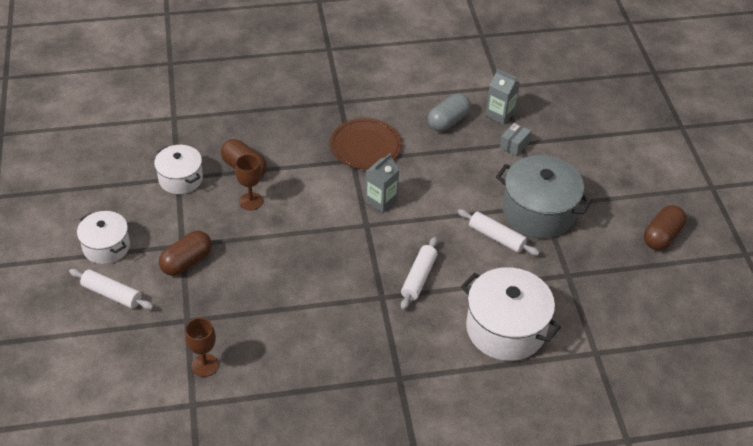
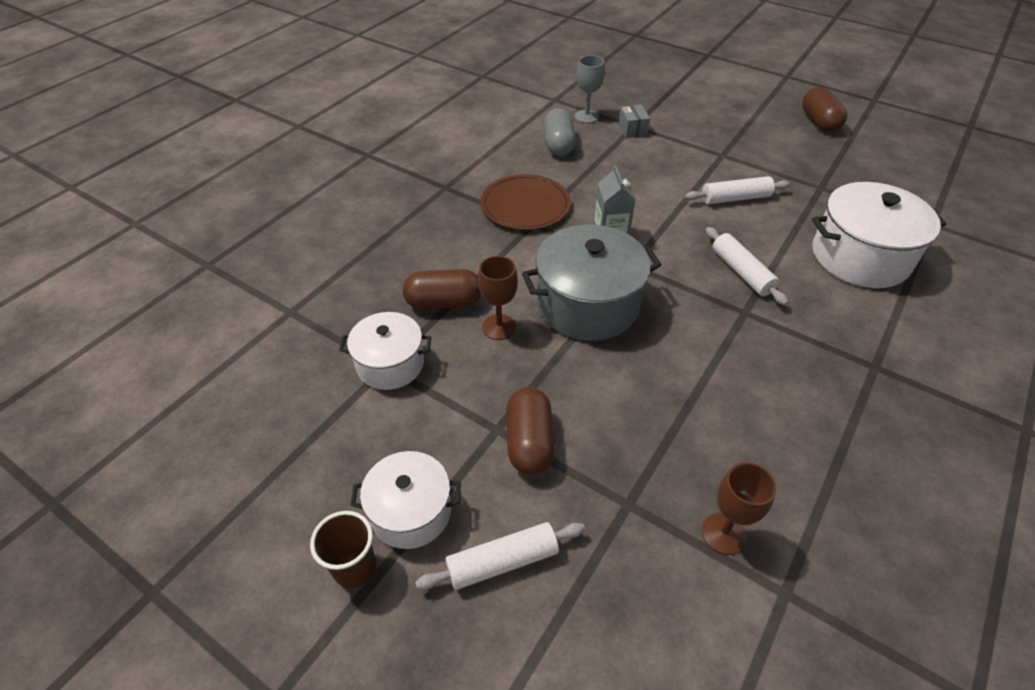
camera: 45 degrees left, 0 degrees up
grey carton [486,69,520,125] -> grey goblet [575,55,605,123]
grey pot [496,155,592,238] -> grey pot moved to [522,225,661,341]
none -> brown cup [310,511,376,588]

